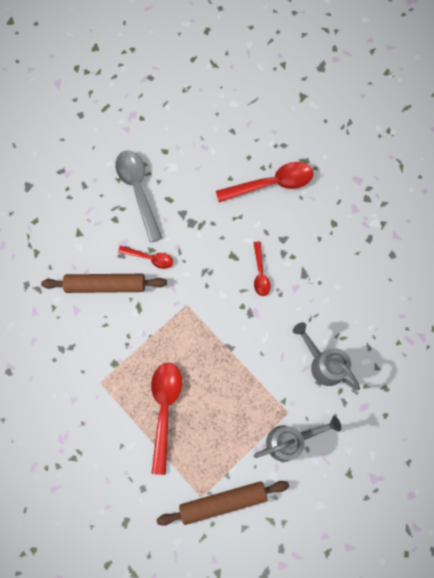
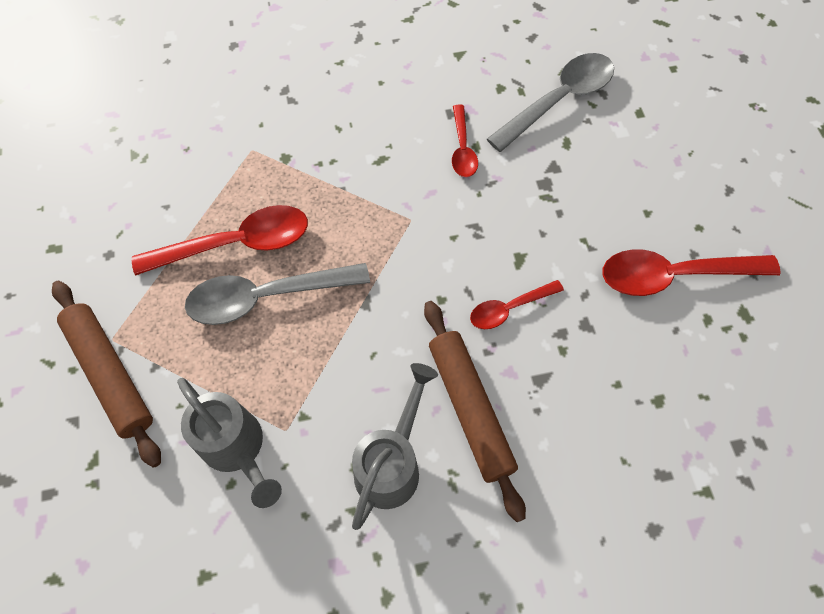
camera: 70 degrees right, 10 degrees down
brown rolling pin [41,274,167,293] -> brown rolling pin moved to [424,301,526,522]
red spoon [216,162,313,202] -> red spoon turned 120 degrees clockwise [602,249,781,296]
none -> grey spoon [185,263,370,325]

